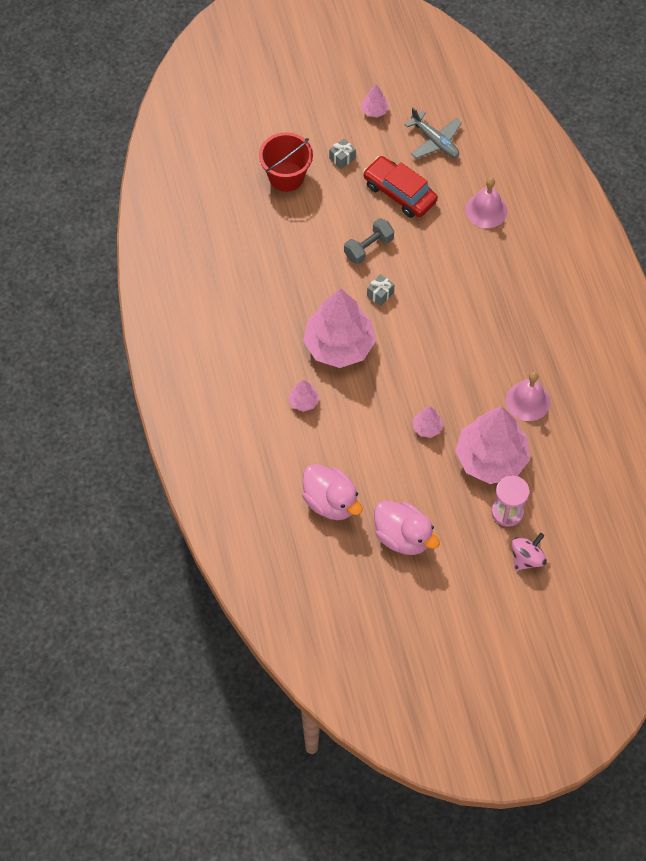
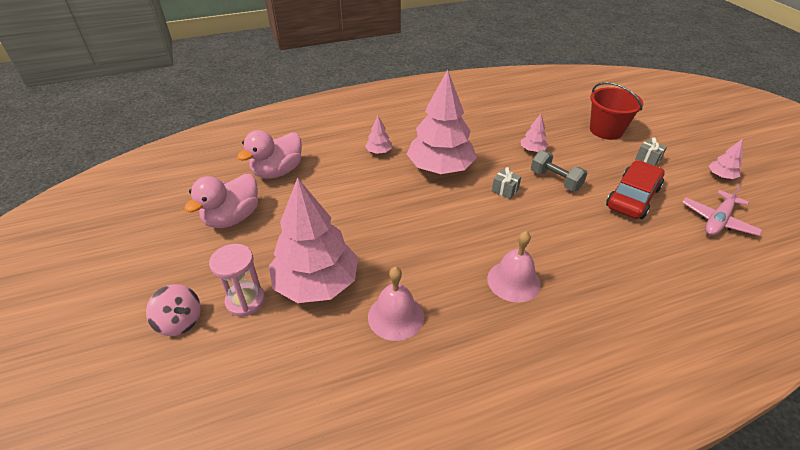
camera: 85 degrees right, 20 degrees down
grey plane [404,108,462,159] -> pink plane [682,183,763,236]
pink tree [413,406,444,438] -> pink tree moved to [521,114,548,152]
pink bell [465,178,507,228] -> pink bell moved to [487,231,541,303]

